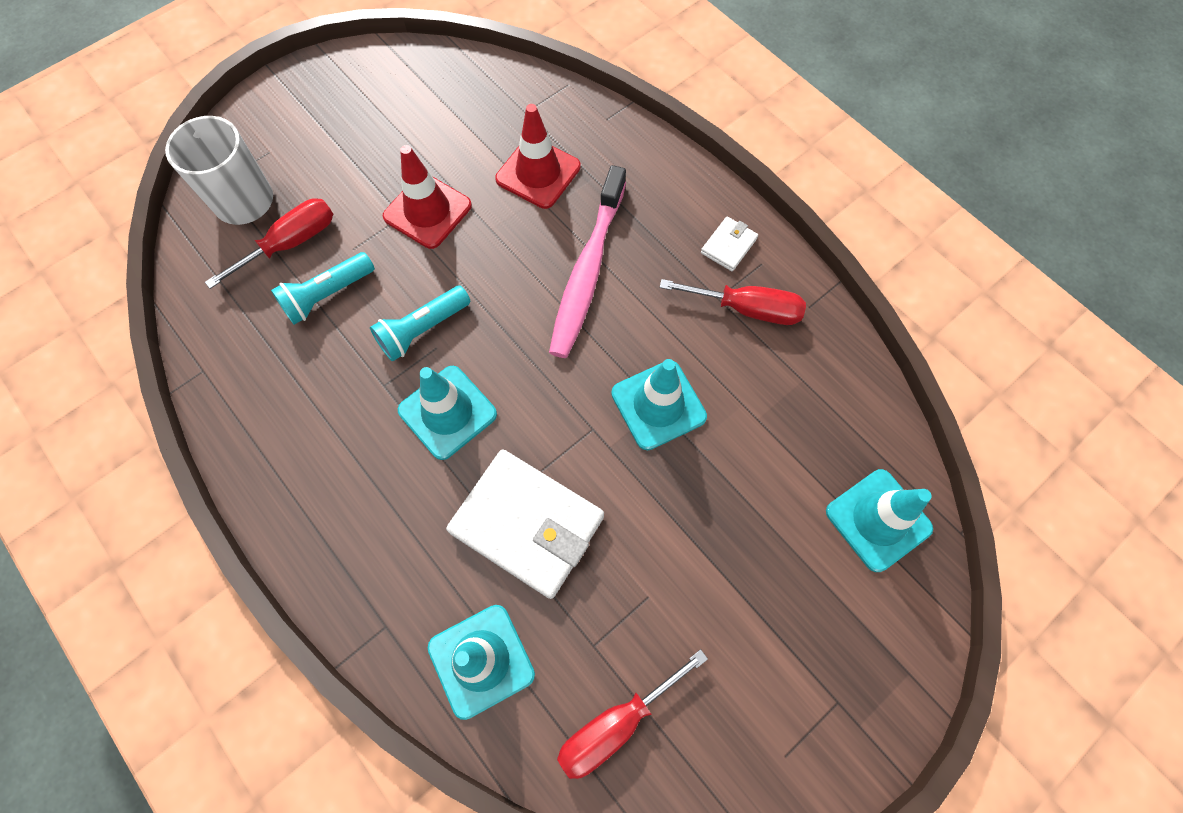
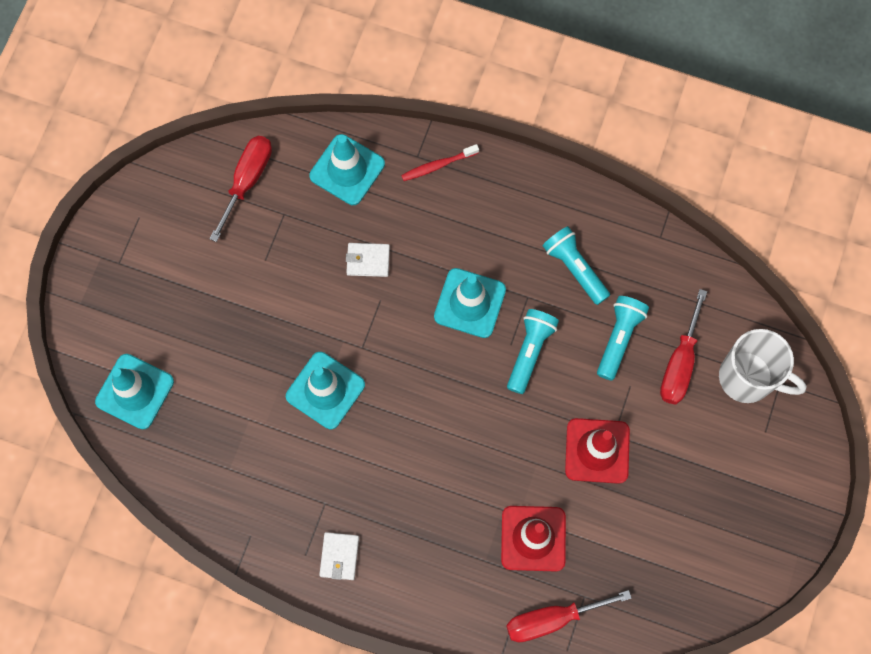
camera: 150 degrees right, 5 degrees up
white wallet [446,449,604,599] -> white wallet [346,243,390,277], size x0.45
pink toothbrush [549,165,626,358] -> none
red screwdriver [659,279,806,325] -> red screwdriver moved to [506,590,632,642]
none -> red toothbrush [401,144,479,181]
none -> turquoise flashlight [543,226,610,305]

